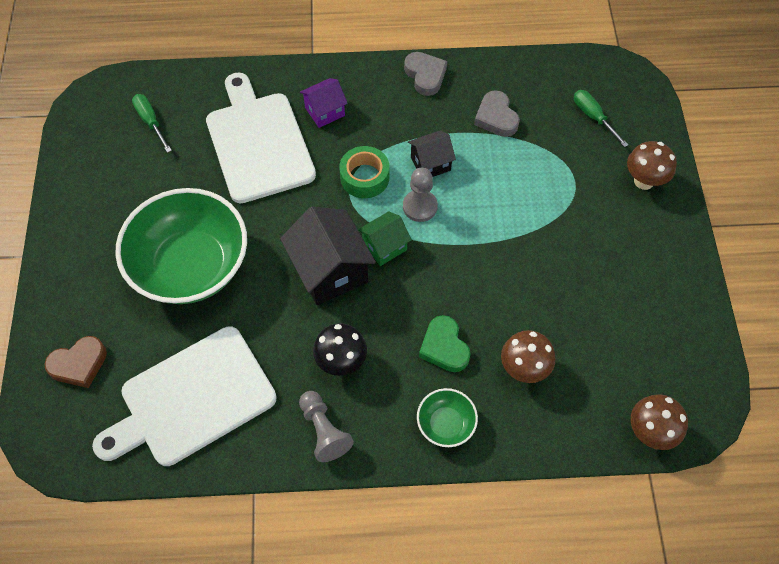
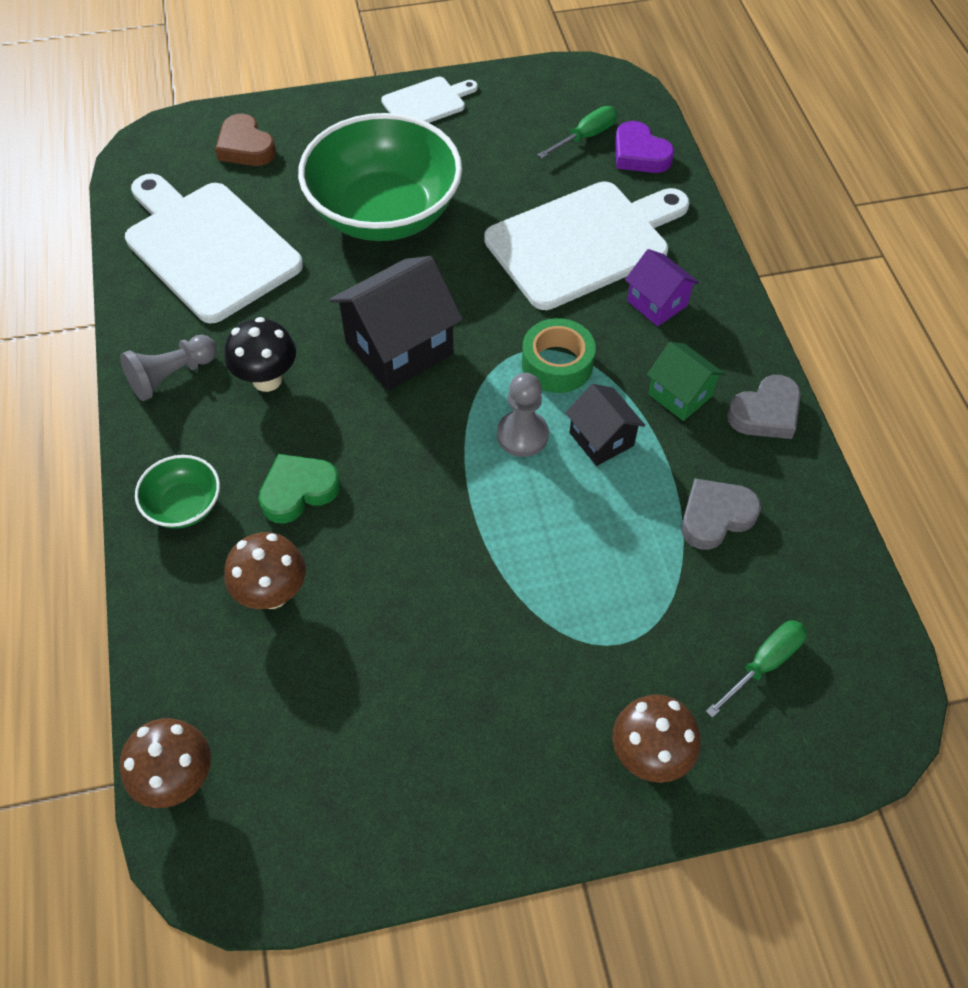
camera: 80 degrees right, 5 degrees down
green house [358,211,412,266] -> green house moved to [647,342,725,421]
none -> white cutting board [381,77,478,123]
none -> purple heart [615,121,674,173]

